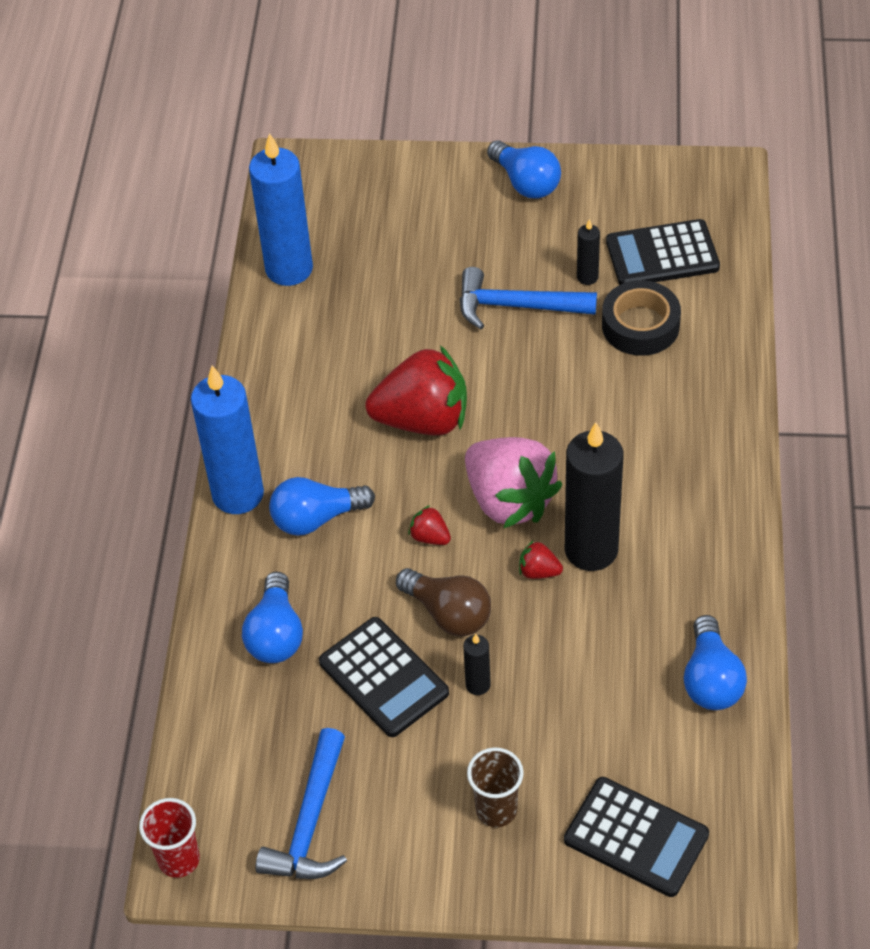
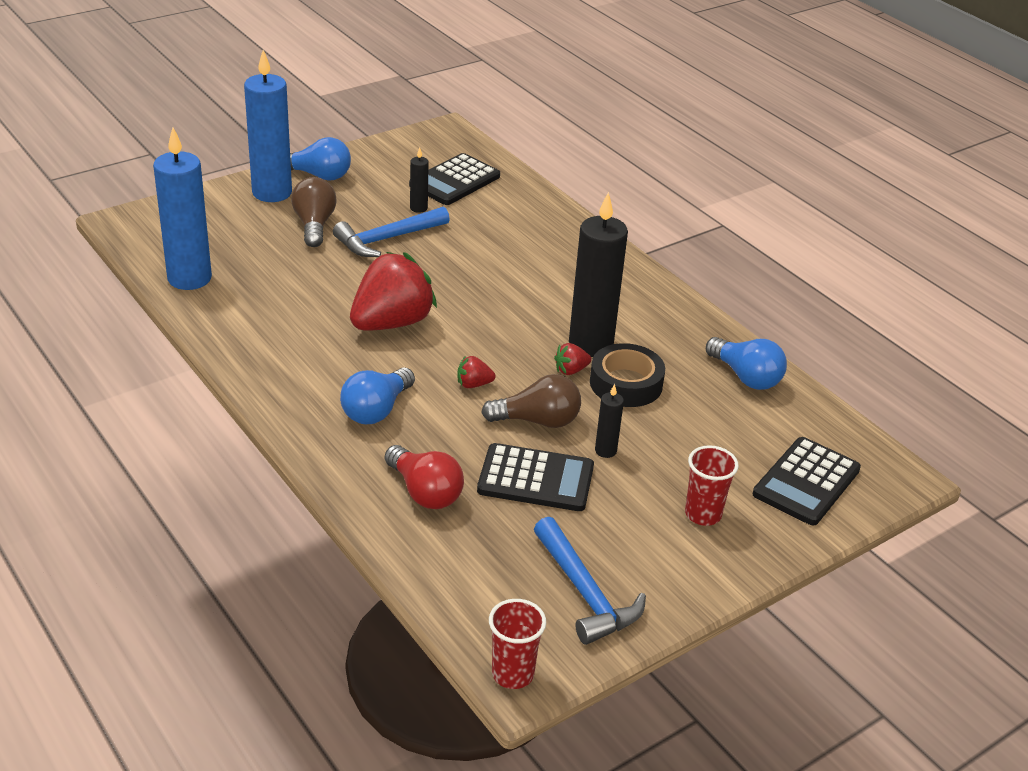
camera: 45 degrees left, 15 degrees down
blue candle [191,366,264,514] -> blue candle moved to [244,50,292,202]
blue light bulb [242,572,303,663] -> red light bulb [385,445,464,509]
pink strawberry [465,437,563,528] -> none
brown cup [467,747,524,827] -> red cup [685,445,739,526]
black calculator [564,777,709,897] -> black calculator turned 135 degrees clockwise [753,437,861,525]
black tape [602,280,681,356] -> black tape moved to [590,343,665,407]
none -> brown light bulb [291,177,336,247]

